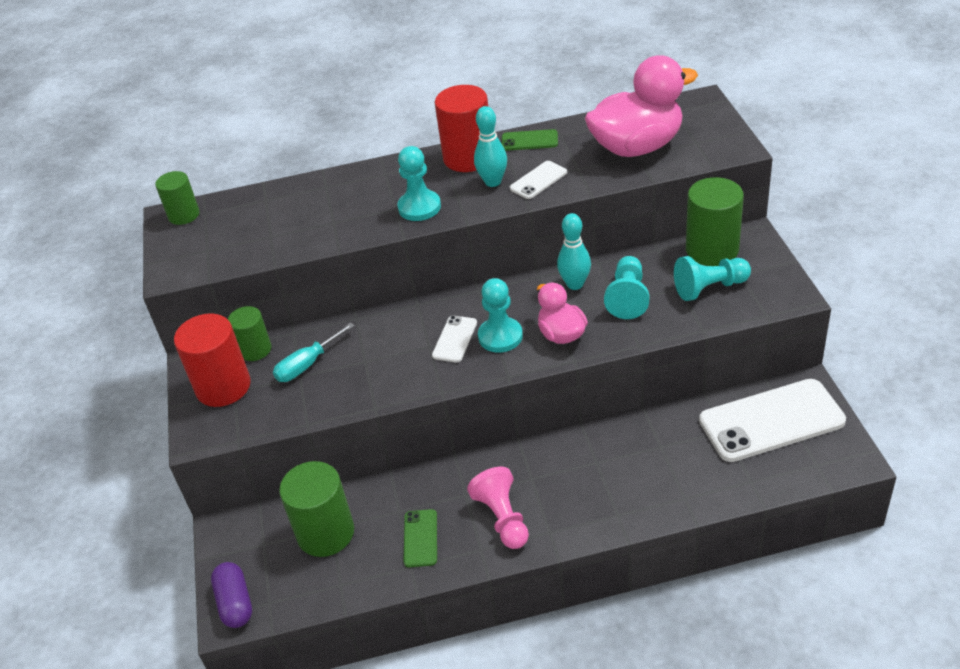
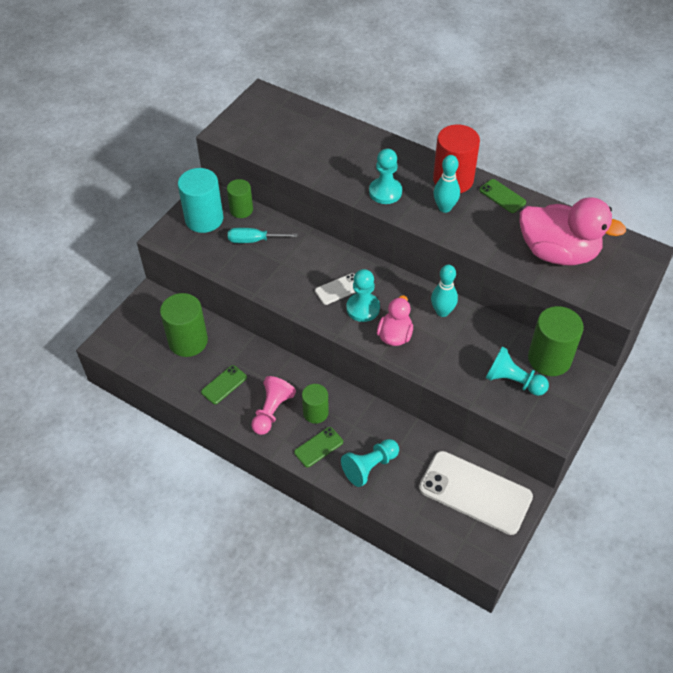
camera: 40 degrees right, 10 degrees up
green cylinder [155,171,200,225] -> green cylinder moved to [302,384,329,424]
red cylinder [174,313,251,407] -> turquoise cylinder [178,168,223,233]
purple capsule [211,562,252,628] -> none
white phone [510,161,567,199] -> none
turquoise pawn [604,256,649,319] -> turquoise pawn moved to [341,439,399,487]
none -> green phone [294,427,343,467]

